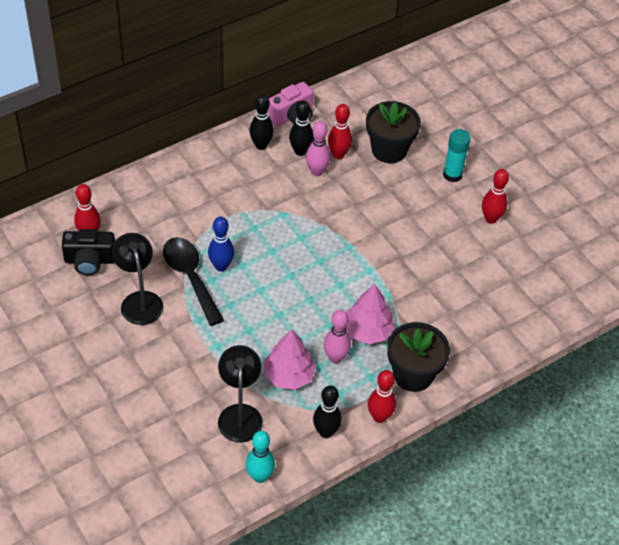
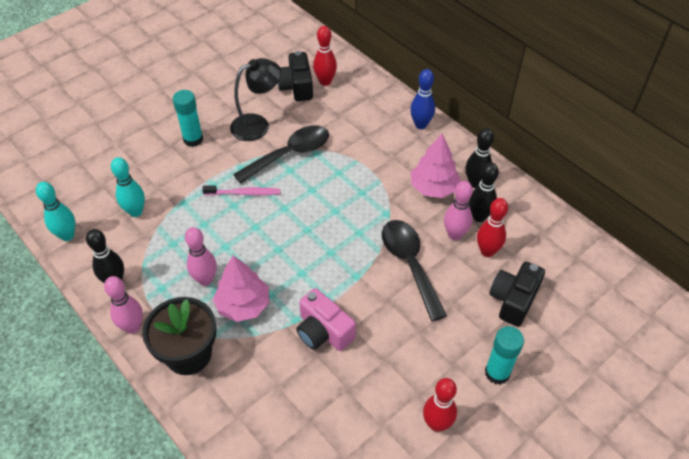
camera: 85 degrees right, 0 degrees up
blue bowling pin [208,217,234,272] -> blue bowling pin moved to [410,69,435,129]
black lamp [218,345,263,443] -> turquoise bowling pin [111,157,145,217]
pink tree [264,329,316,390] -> pink tree moved to [411,134,461,198]
pink camera [268,82,314,126] -> pink camera moved to [296,288,356,351]
black flower pot [366,101,421,163] -> black camera [489,262,545,327]
red bowling pin [368,370,396,423] -> pink bowling pin [104,276,143,334]
none -> turquoise glue stick [173,90,203,147]
none -> pink toothbrush [202,186,280,195]
none -> black spoon [382,220,447,321]

